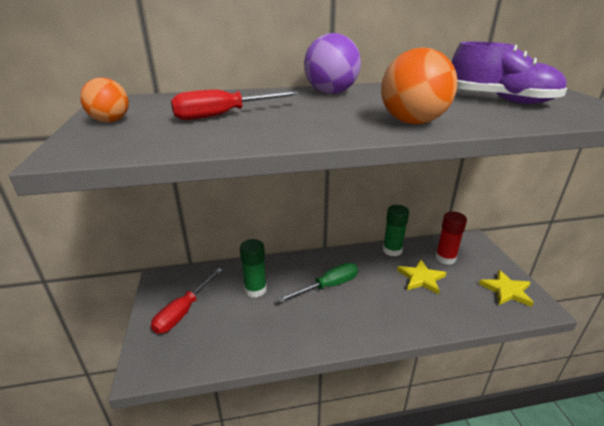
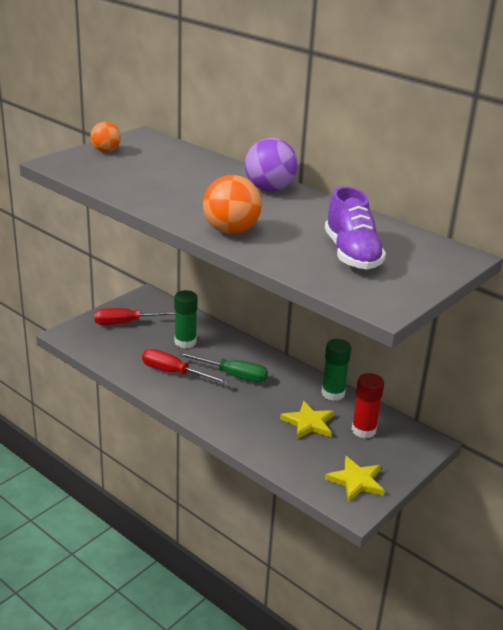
camera: 50 degrees right, 0 degrees up
red screwdriver [171,90,299,120] -> red screwdriver moved to [142,349,229,384]

